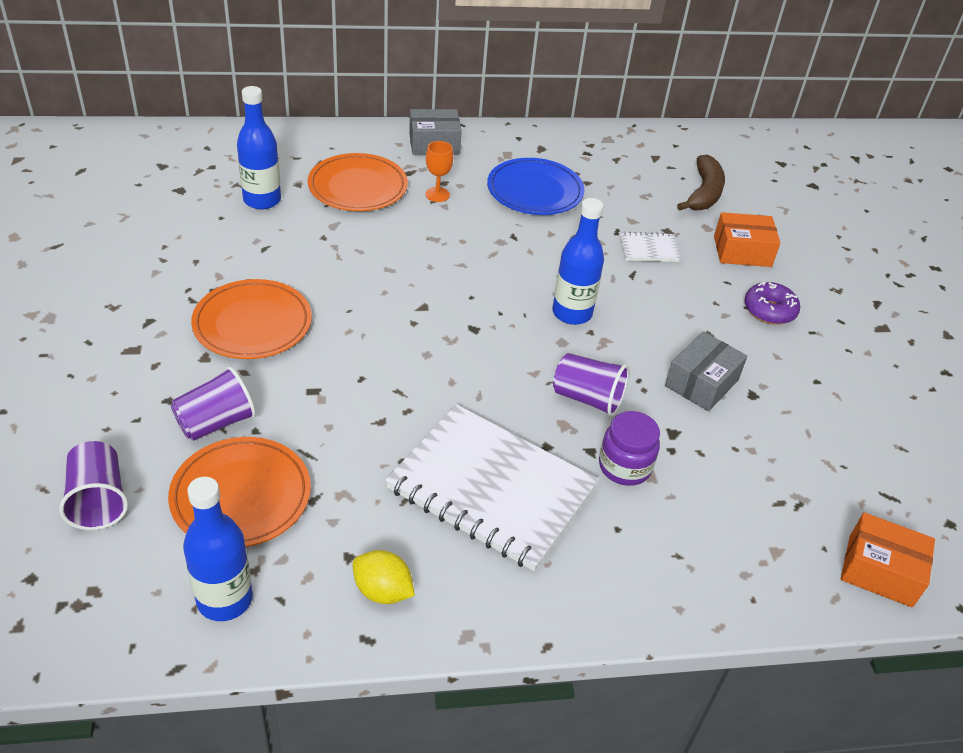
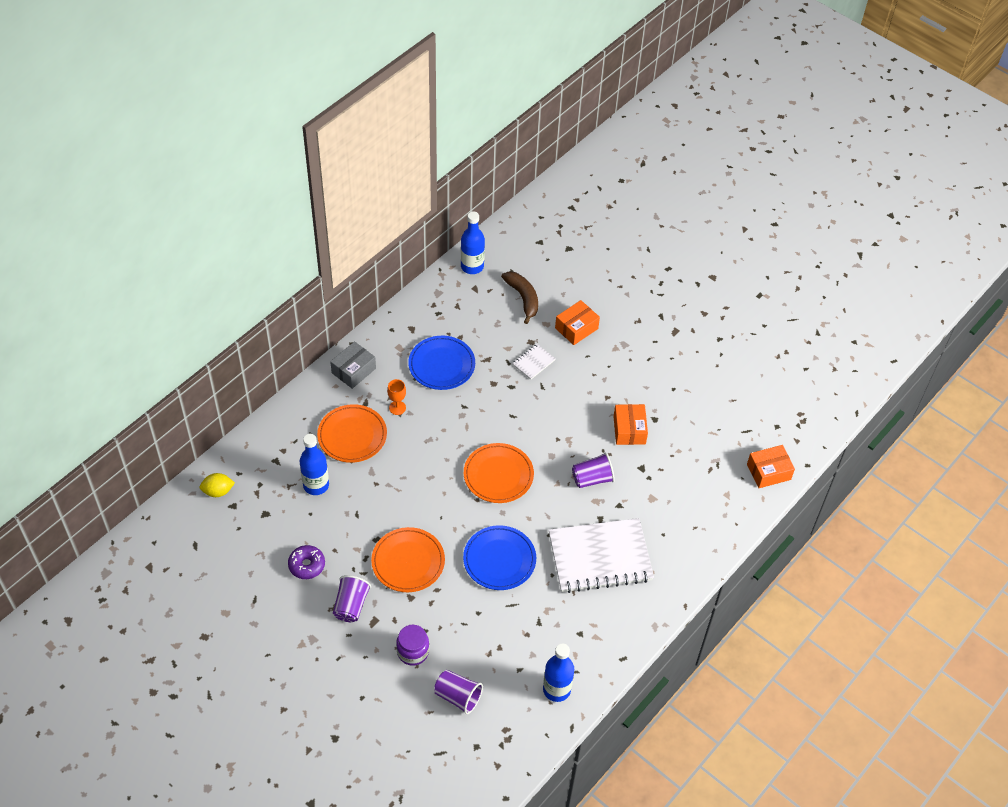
camera: 40 degrees left, 10 degrees up
orange plate [168,437,311,547] -> orange plate moved to [464,443,534,503]
purple cup [171,366,256,441] -> purple cup moved to [333,575,371,622]
yellow lemon [352,550,415,604] -> yellow lemon moved to [199,473,235,497]
blue bottle [552,198,604,325] -> blue bottle moved to [461,211,485,274]
purple jar [599,411,660,486] -> purple jar moved to [396,625,429,666]
grey box [665,331,747,411] -> orange box [613,404,648,445]
purple donut [744,282,800,325] -> purple donut moved to [288,545,325,579]
none -> blue plate [463,525,536,590]

